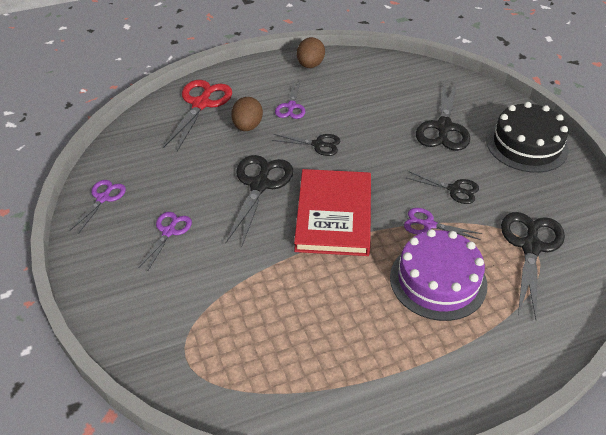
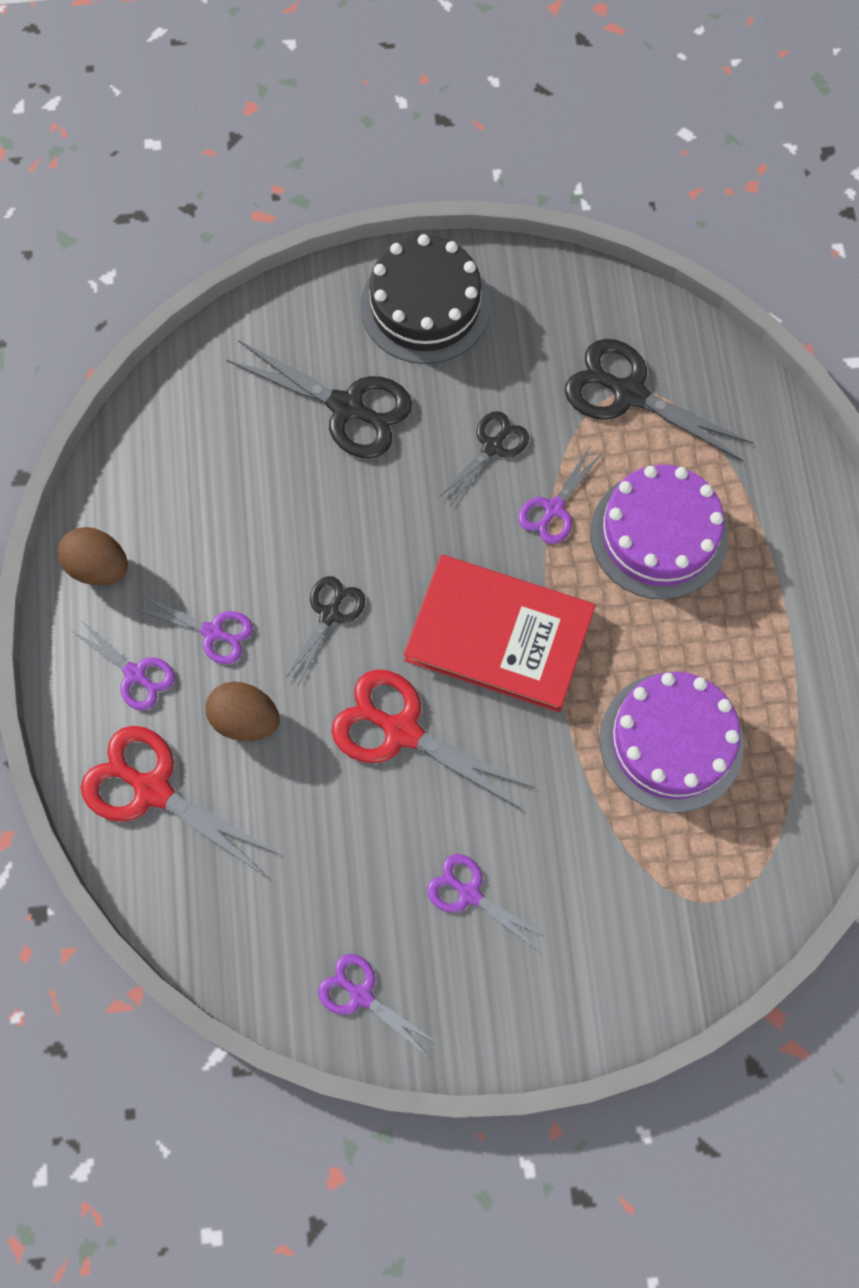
camera: 75 degrees left, 25 degrees up
black scissors [226,155,293,248] -> red scissors [331,670,534,810]
none -> purple scissors [70,619,175,711]
none -> purple cake [600,672,744,813]

